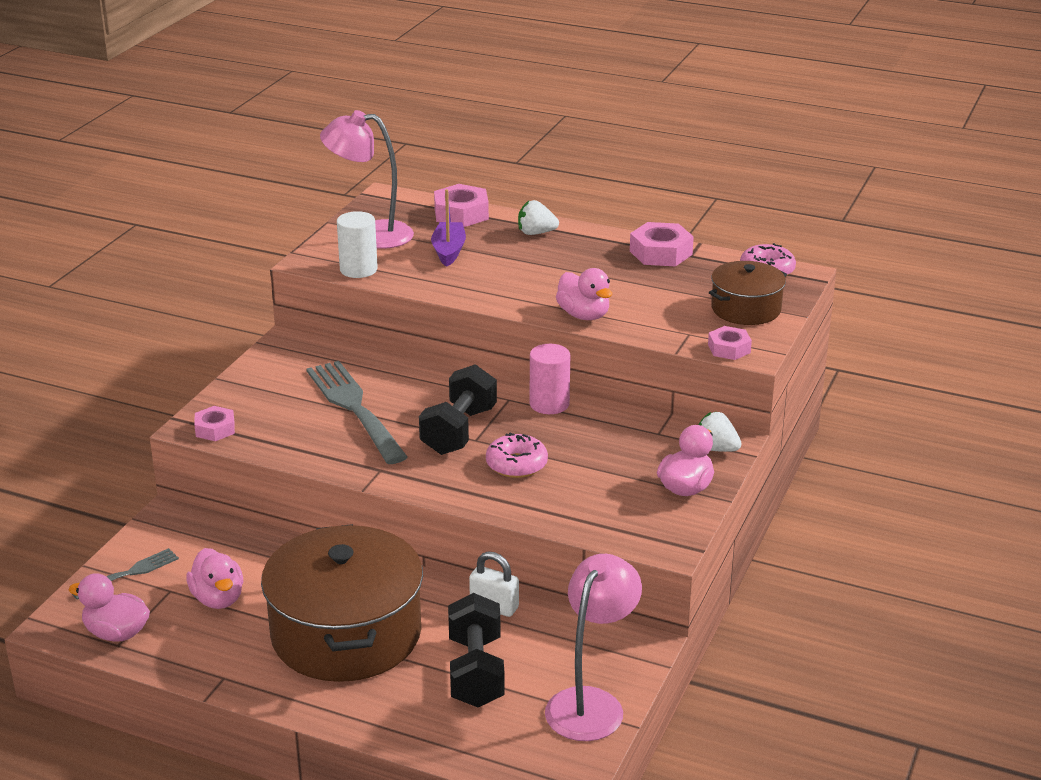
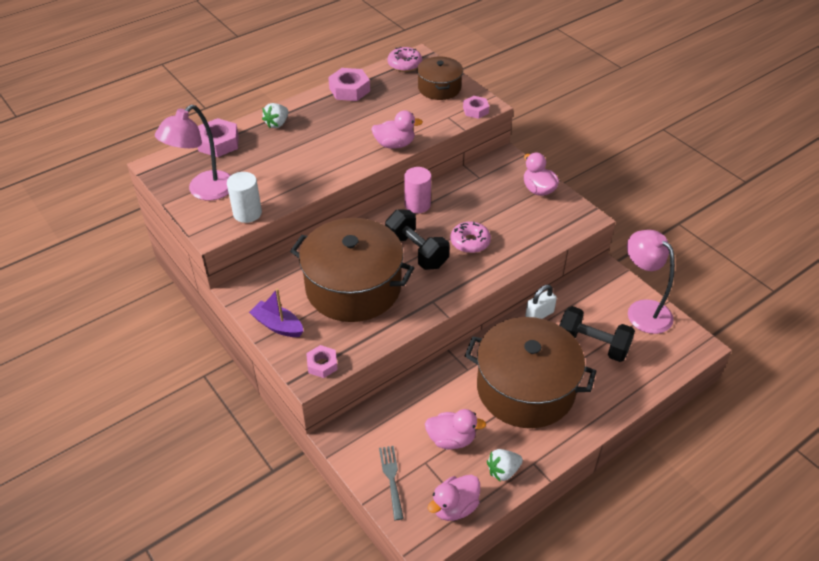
camera: 60 degrees left, 15 degrees up
grey fork [306,361,408,464] -> brown pot [290,218,414,322]
purple boat [431,189,466,267] -> purple boat moved to [249,289,303,337]
white strawberry [698,411,742,452] -> white strawberry moved to [487,449,523,481]

